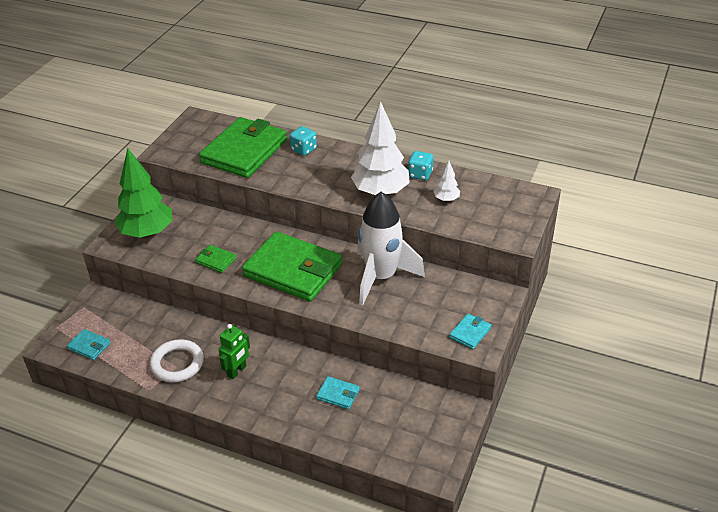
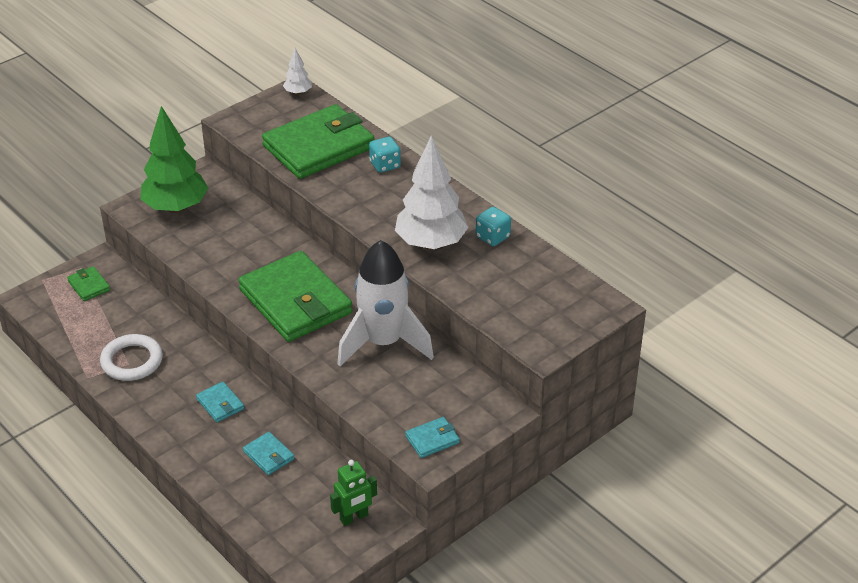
camera: 25 degrees right, 0 degrees up
turquoise wallet [67,329,110,360] -> turquoise wallet moved to [196,382,244,422]
green wallet [195,245,236,273] -> green wallet moved to [67,266,110,301]
green robot [218,324,250,379] -> green robot moved to [330,460,377,526]
white tree [433,161,460,202] -> white tree moved to [283,48,312,95]

